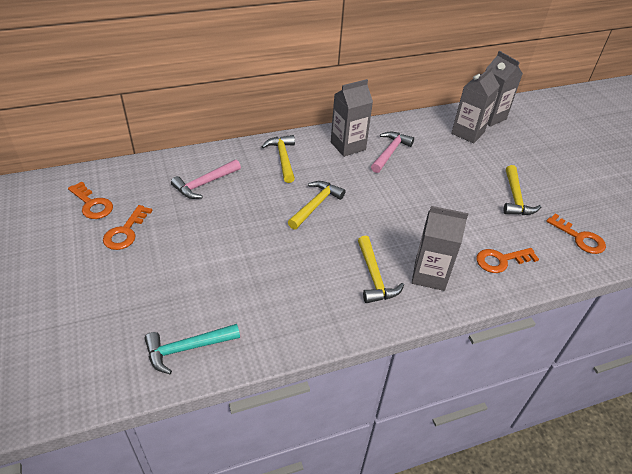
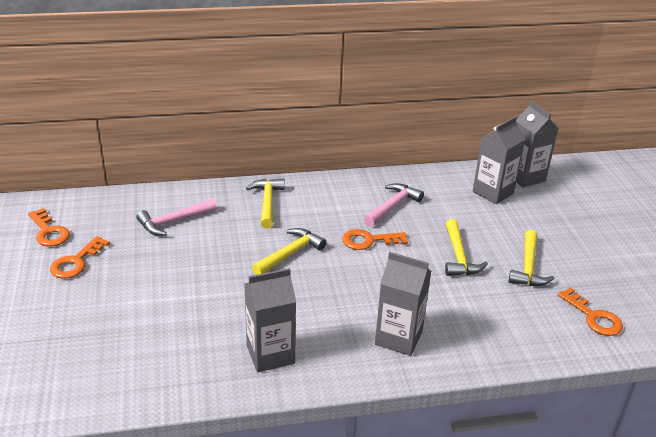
camera: 10 degrees right, 10 degrees down
turquoise hammer [145,324,240,374] -> none
grey carton [331,79,373,157] -> grey carton moved to [244,268,296,372]
yellow hammer [358,236,404,303] -> yellow hammer moved to [445,219,488,276]
orange key [476,248,539,273] -> orange key moved to [342,229,408,250]

